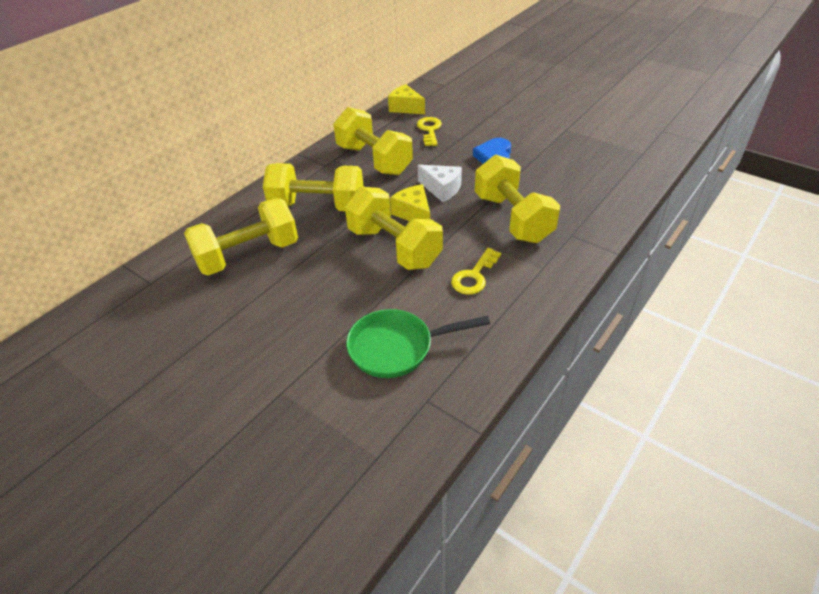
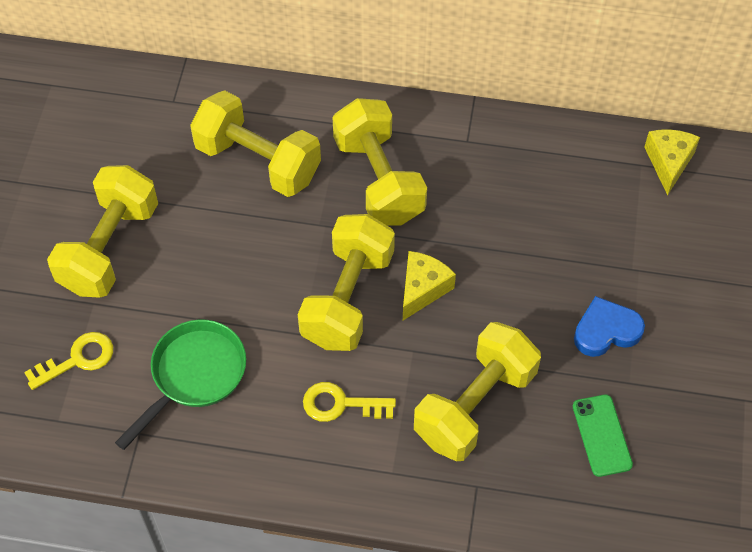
camera: 60 degrees right, 15 degrees up
yellow dumbbell [333,107,413,175] -> yellow dumbbell moved to [47,165,158,298]
green pan [346,309,490,378] -> green pan turned 75 degrees clockwise [115,320,246,450]
yellow key [417,117,442,146] -> yellow key moved to [24,332,113,390]
white cheese [418,165,462,202] -> none
none -> green phone [573,394,633,477]

